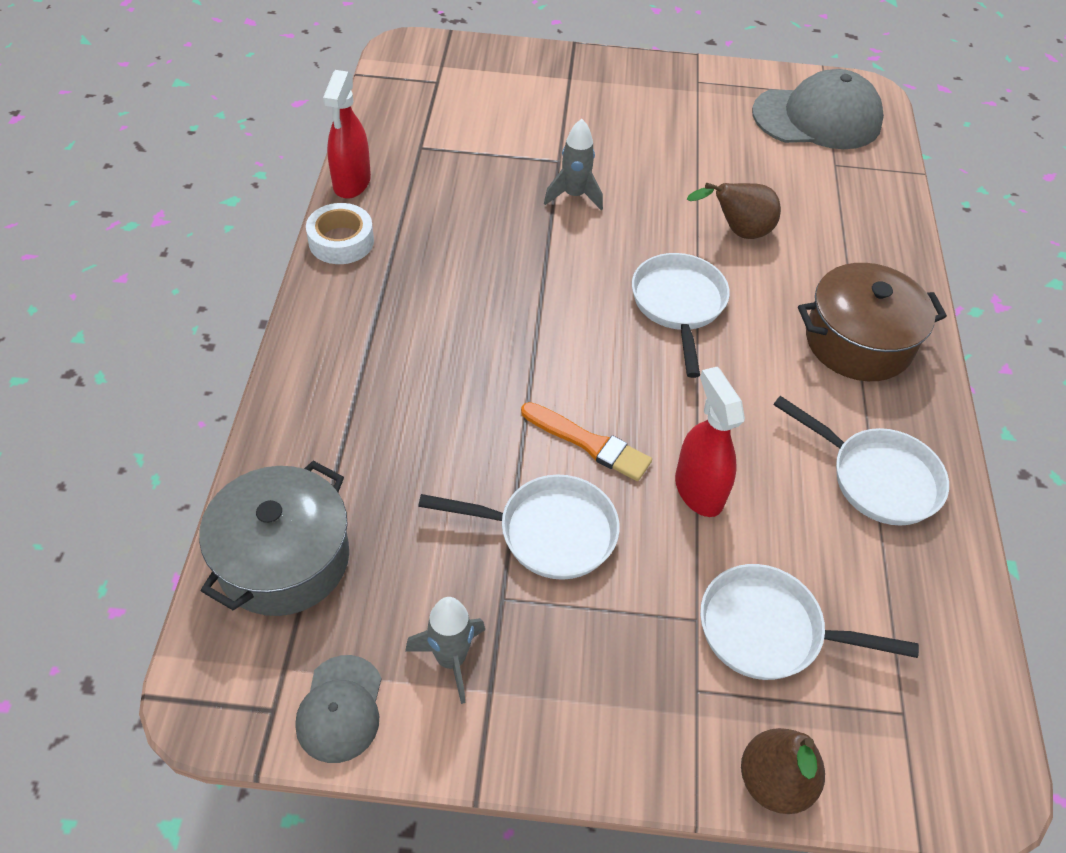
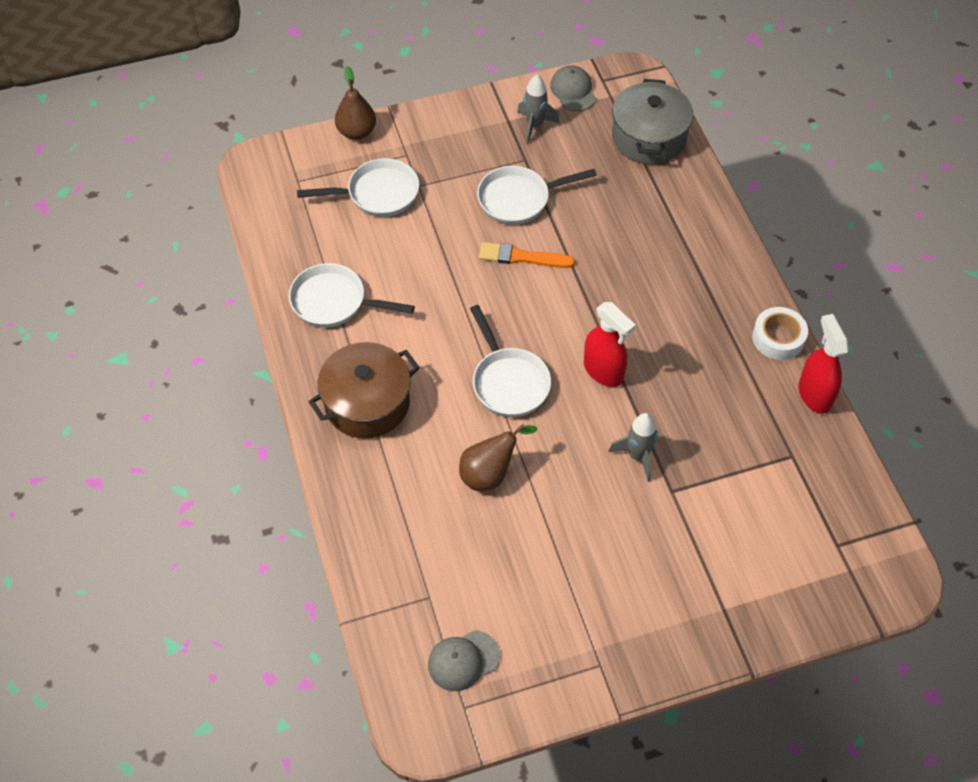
camera: 160 degrees right, 5 degrees up
red spray bottle [675,367,745,517] -> red spray bottle moved to [584,302,636,387]
grey cap [752,69,884,149] -> grey cap [428,630,500,691], size x0.53

